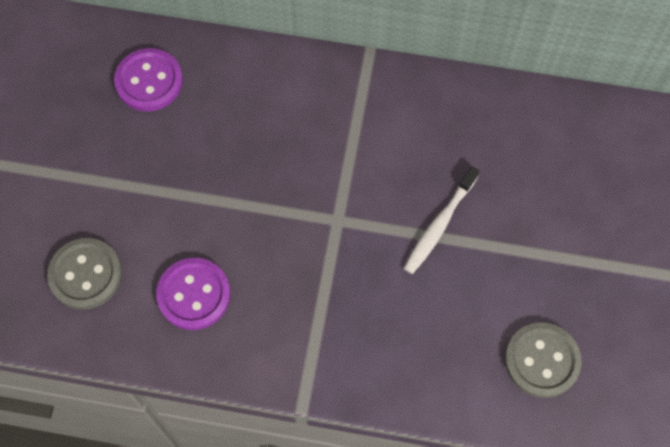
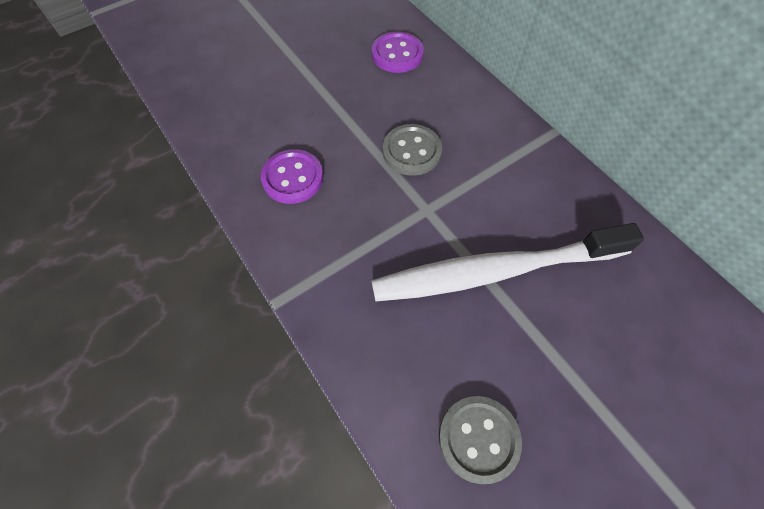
camera: 45 degrees right, 5 degrees down
grey button [47,238,122,310] -> grey button moved to [383,124,442,176]
white toothbrush [404,166,479,274] -> white toothbrush [371,223,644,301], size x2.17

